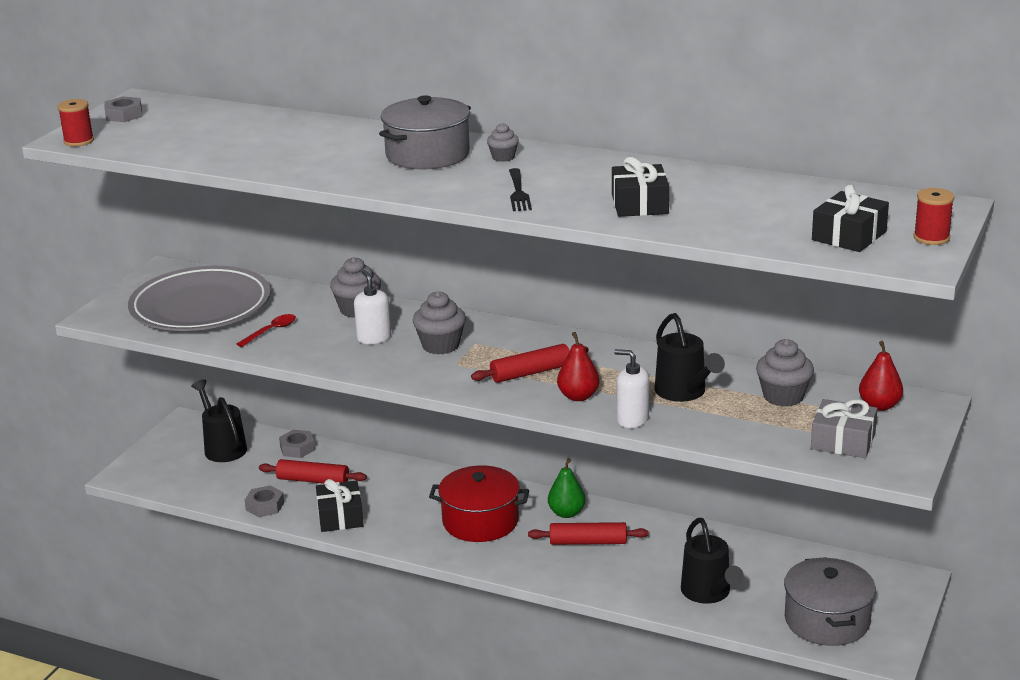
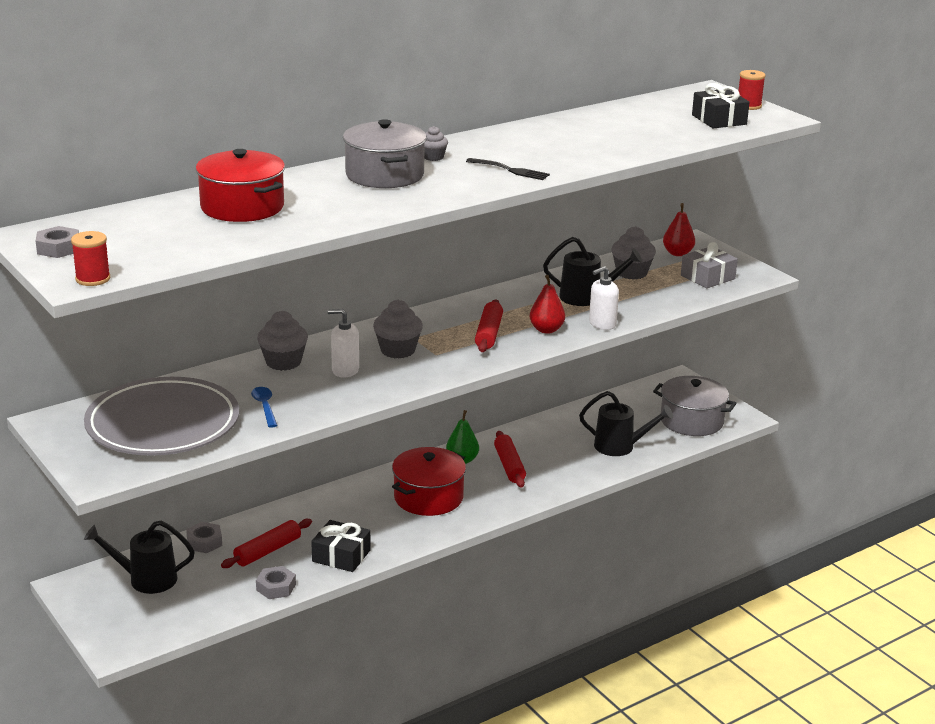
camera: 60 degrees left, 0 degrees up
red spoon [237,314,296,347] -> blue spoon [251,387,278,428]
red rolling pin [528,522,648,545] -> red rolling pin turned 45 degrees counterclockwise [494,431,526,488]
black gift [612,157,669,217] -> none
none -> red pot [196,149,285,222]

